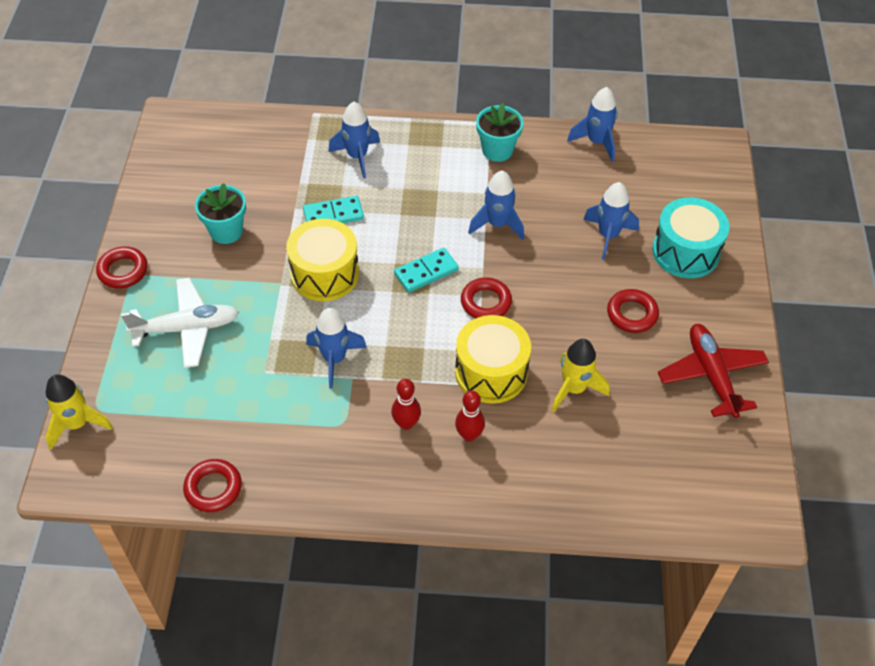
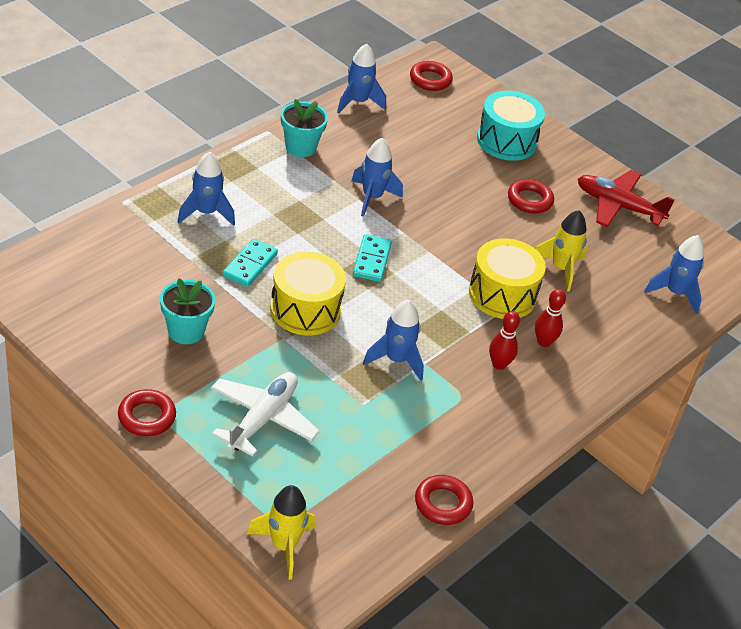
camera: 55 degrees left, 10 degrees down
red ring [461,277,512,319] -> red ring moved to [410,61,453,91]
blue rocket [583,182,639,260] -> blue rocket moved to [644,235,704,314]

